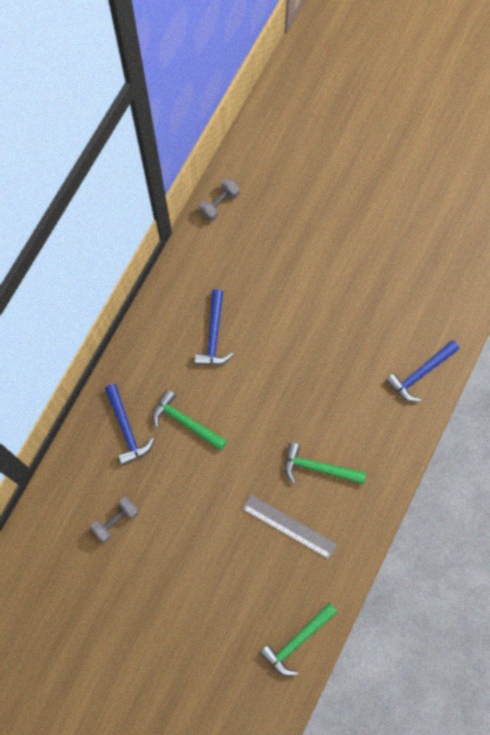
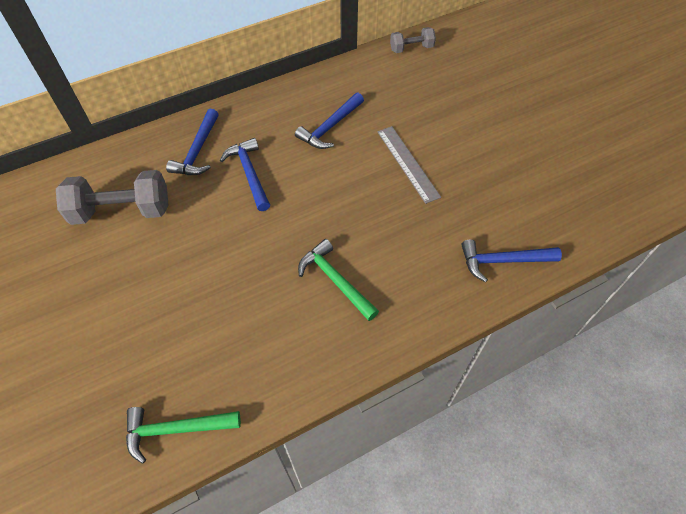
camera: 35 degrees right, 15 degrees down
grey dumbbell [90,497,139,542] -> grey dumbbell [56,170,168,225], size x1.84
green hammer [152,389,227,450] -> blue hammer [220,138,270,211]
grey ruler [242,495,337,559] -> grey ruler moved to [377,126,441,204]

